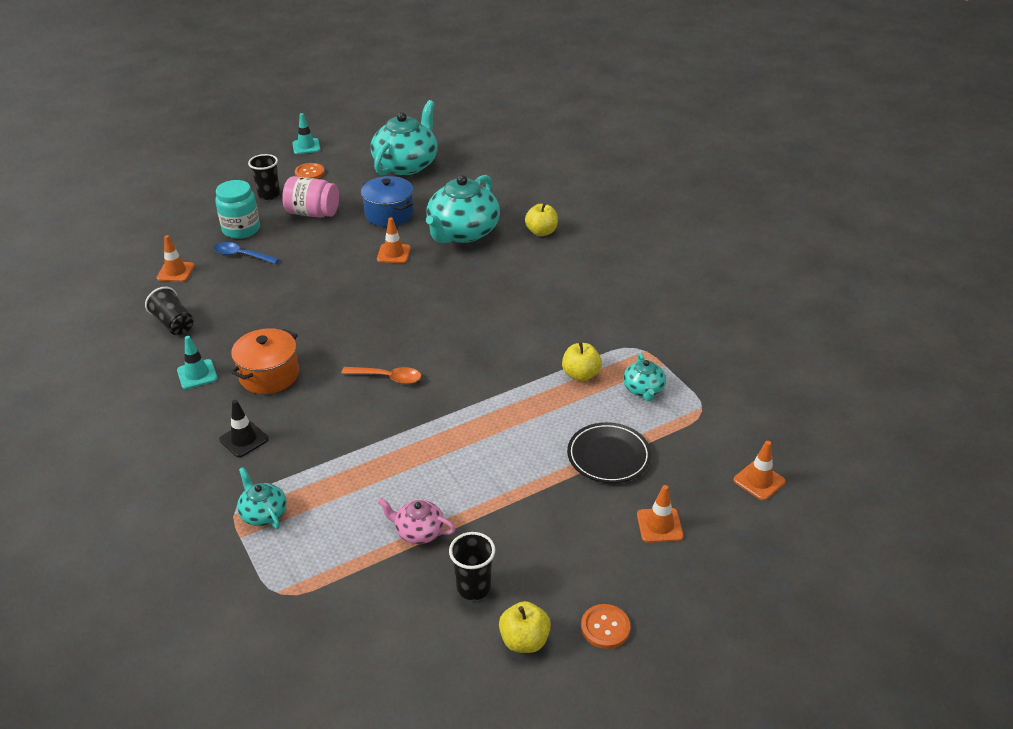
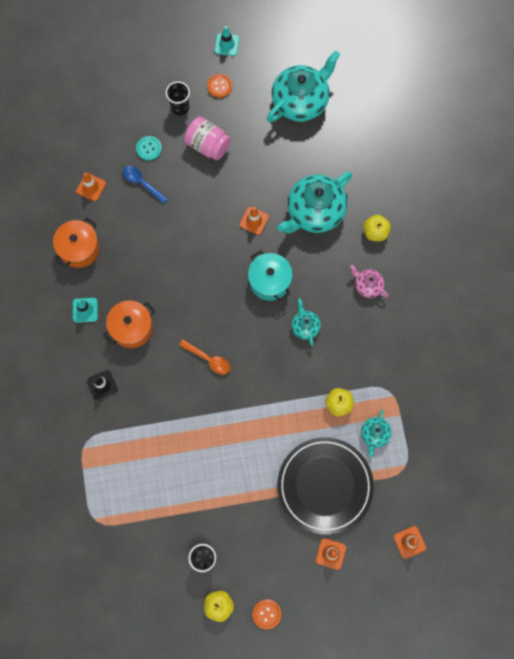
camera: 20 degrees right, 35 degrees up
black cup [145,287,194,335] -> orange pot [53,218,100,268]
turquoise jar [215,180,260,239] -> turquoise button [136,136,162,161]
turquoise teapot [237,467,287,529] -> turquoise teapot moved to [291,298,321,346]
blue pot [361,176,414,227] -> none
pink teapot [378,498,455,544] -> pink teapot moved to [350,265,388,298]
black plate [567,422,651,483] -> black plate [277,437,374,535], size x1.71
none -> turquoise pot [248,250,293,301]

